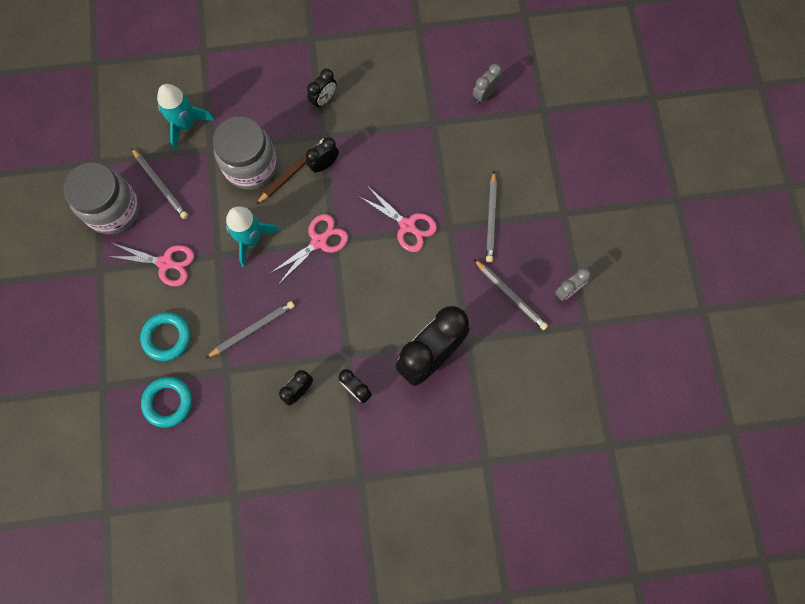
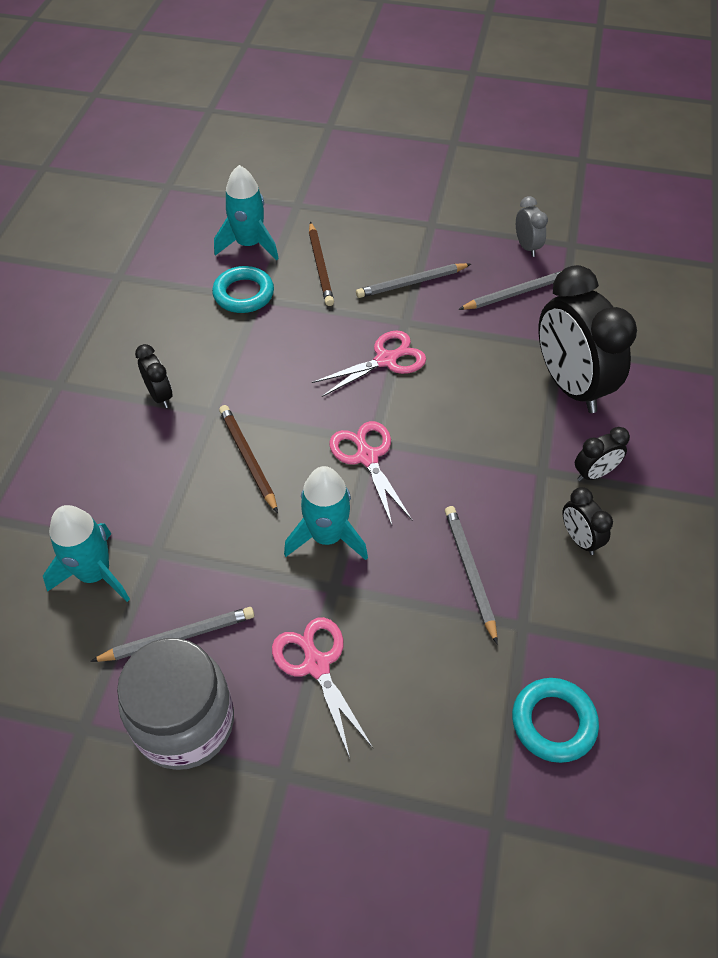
camera: 70 degrees left, 20 degrees down
pink scissors [107,243,194,286] -> pink scissors turned 60 degrees counterclockwise [272,617,373,758]
turquoise ring [140,312,191,361] -> turquoise ring moved to [212,266,274,313]
grey jar [213,116,277,190] -> none
black clock [306,137,339,173] -> none
grey clock [473,64,502,104] -> turquoise rocket [214,165,279,260]
grey pencil [486,171,497,262] -> grey pencil turned 135 degrees clockwise [356,263,471,298]
none -> brown pencil [309,222,334,306]

